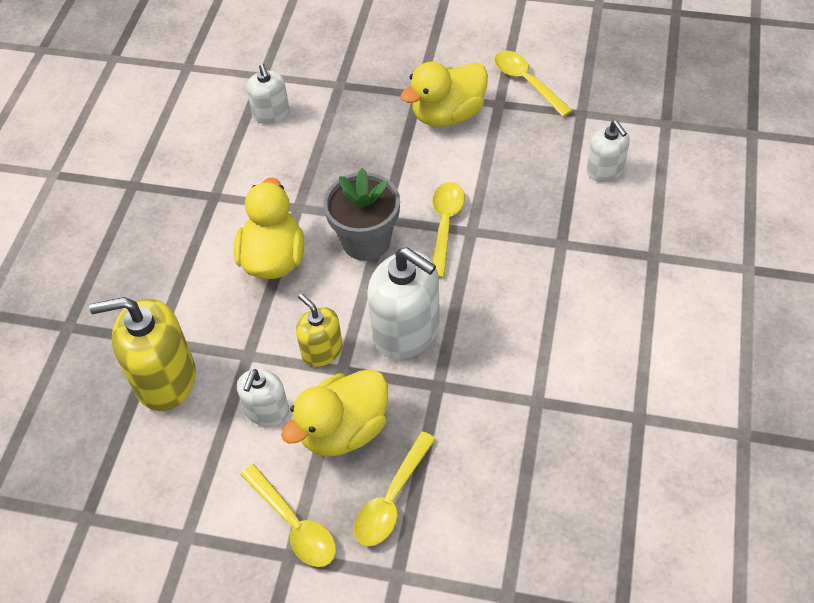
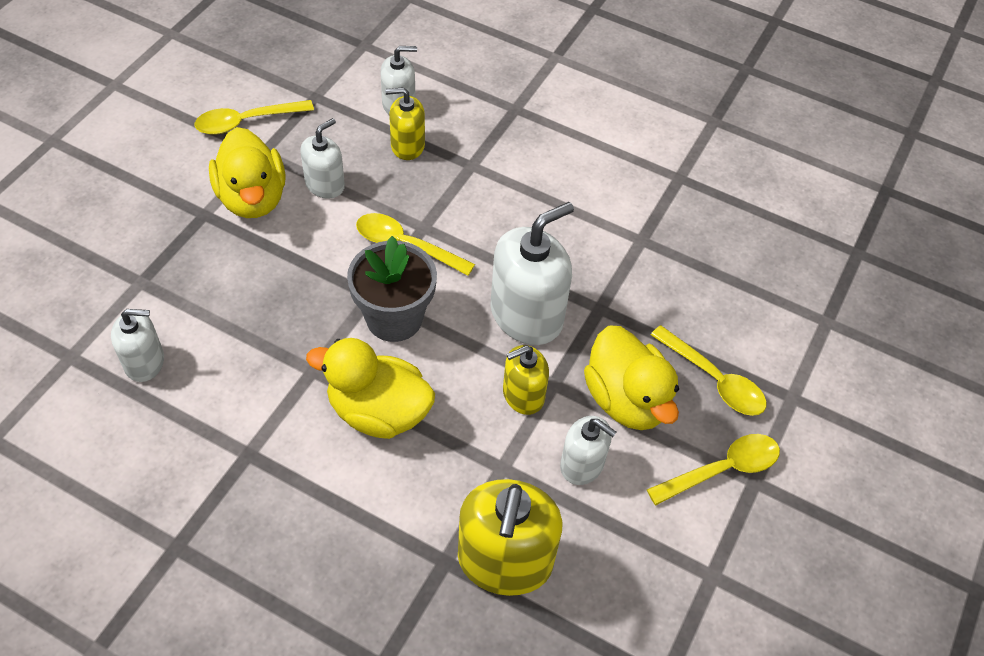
camera: 80 degrees left, 0 degrees up
none -> white soap dispenser [300,118,345,199]
none -> yellow soap dispenser [385,87,425,160]

